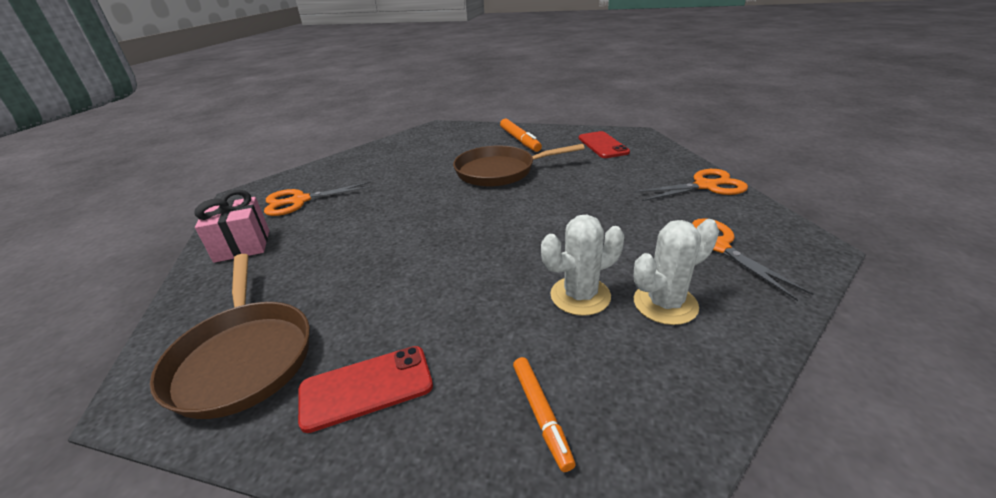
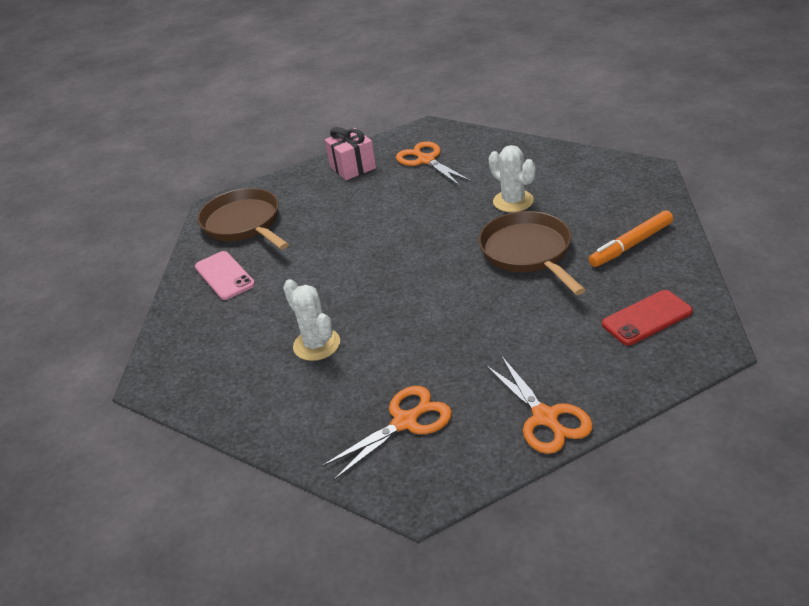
camera: 80 degrees right, 5 degrees up
brown pan [150,254,310,419] -> brown pan turned 90 degrees clockwise [198,188,289,250]
red phone [298,346,433,433] -> pink phone [195,251,255,300]
orange marker [513,357,576,472] -> none
white cactus [634,219,719,325] -> white cactus moved to [489,145,536,212]

